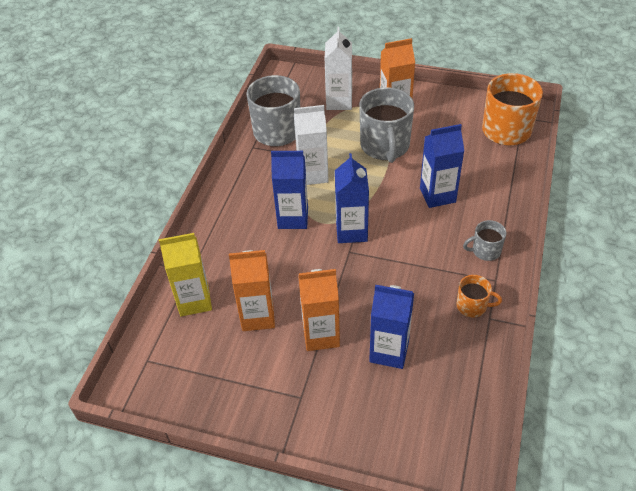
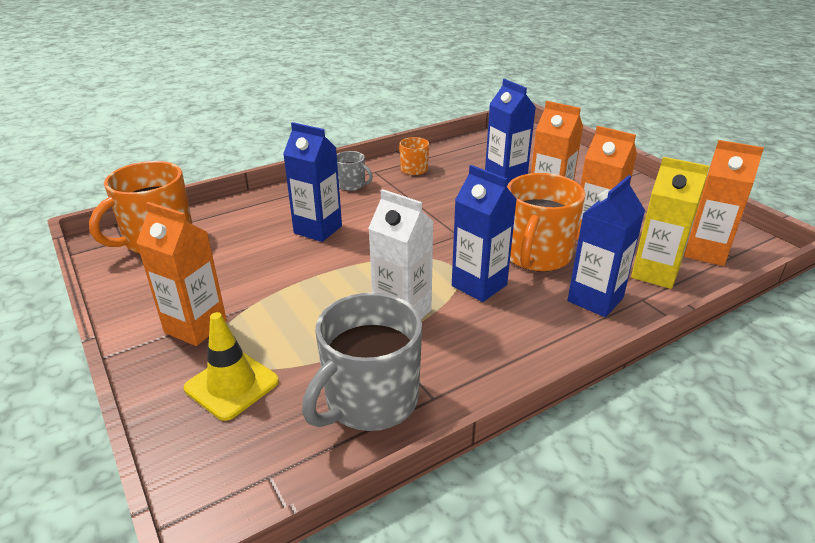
camera: 140 degrees left, 15 degrees down
white carton [325,27,352,110] -> yellow traffic cone [184,312,279,421]
blue carton [335,153,369,243] -> blue carton moved to [568,175,645,317]
grey mug [359,87,414,163] -> none
none -> orange mug [507,173,586,272]
none -> orange carton [684,140,764,266]

